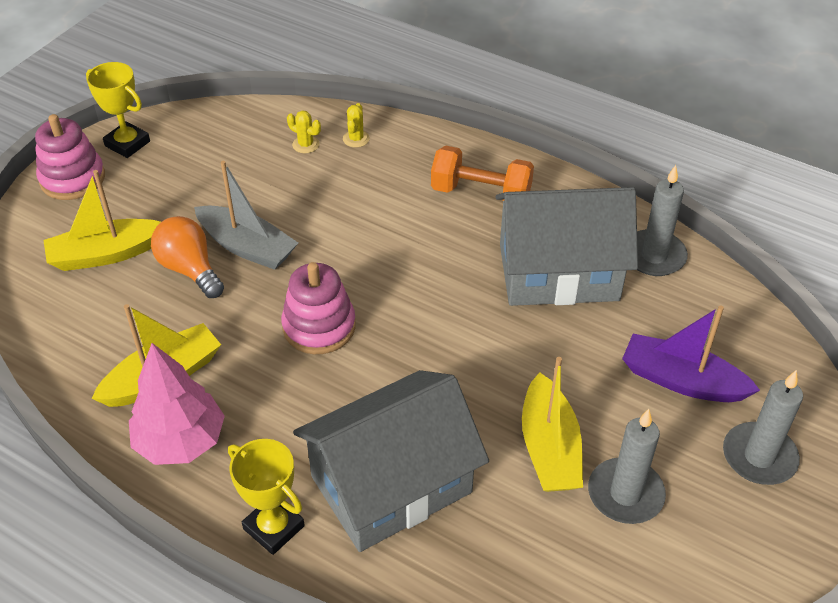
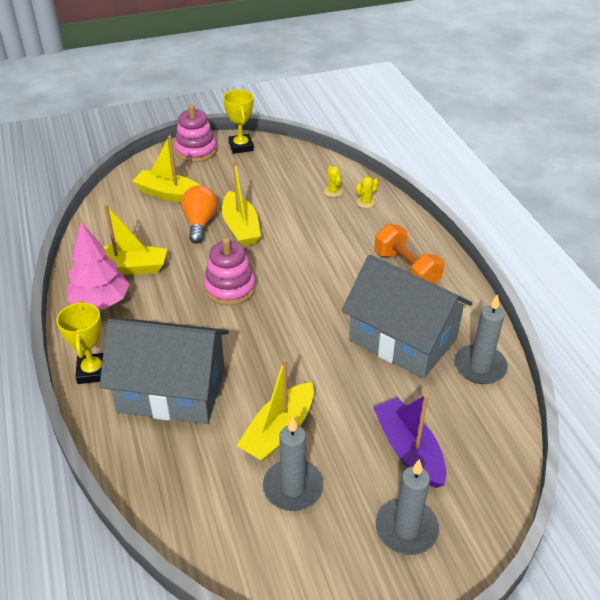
camera: 40 degrees right, 5 degrees down
grey boat [194,161,298,270] -> yellow boat [222,161,261,246]

